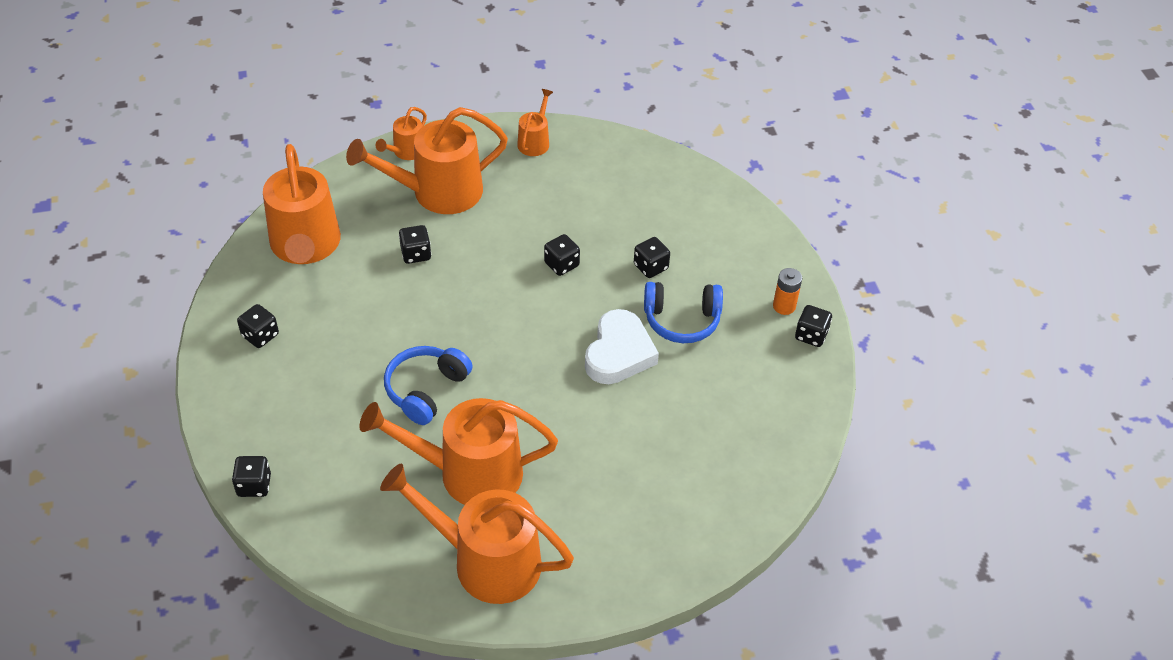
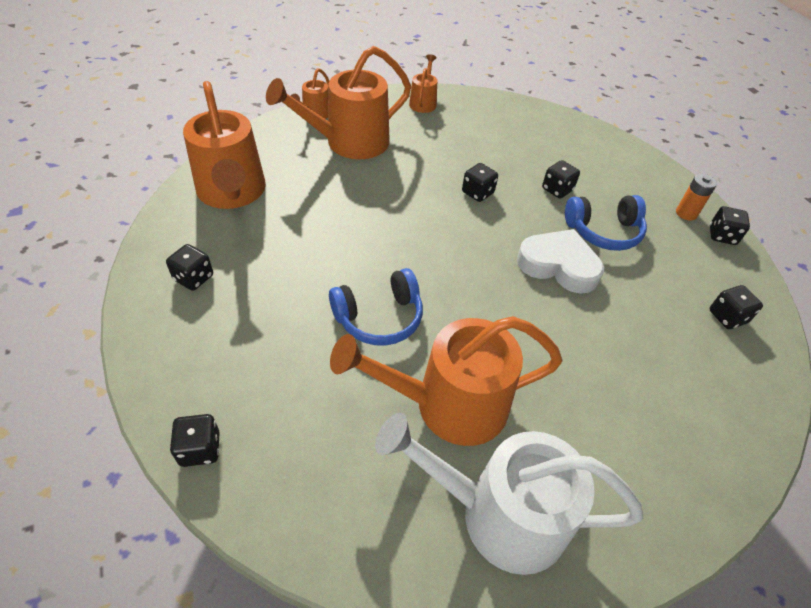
camera: 10 degrees left, 0 degrees up
orange watering can [380,464,574,604] -> white watering can [375,413,643,575]
blue headphones [384,346,472,425] -> blue headphones turned 135 degrees counterclockwise [329,268,423,346]
black dice [399,225,431,264] -> black dice moved to [709,285,763,329]
white heart [585,309,659,384] -> white heart turned 75 degrees counterclockwise [517,229,604,294]

